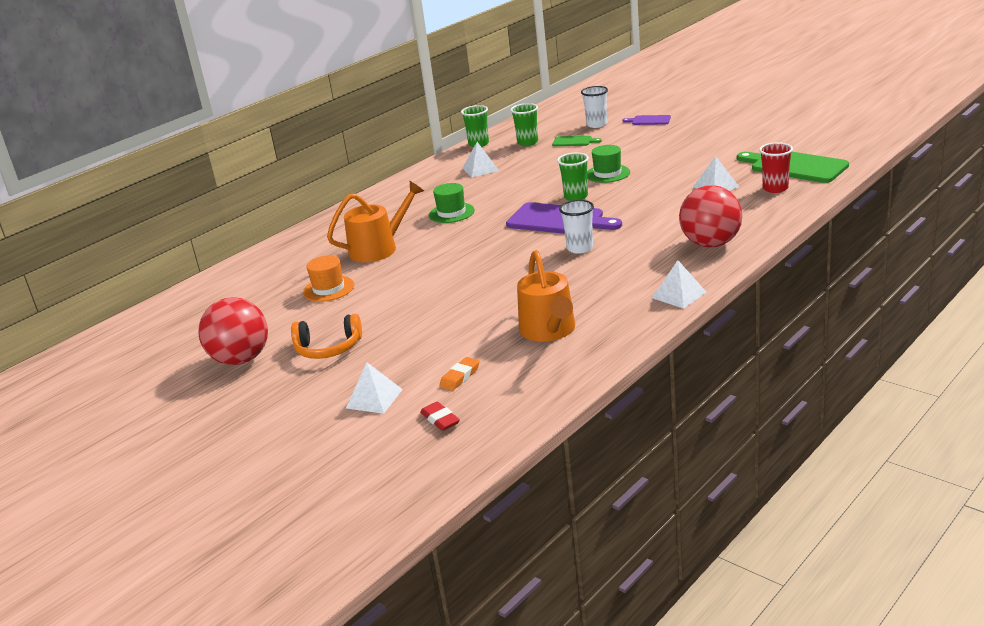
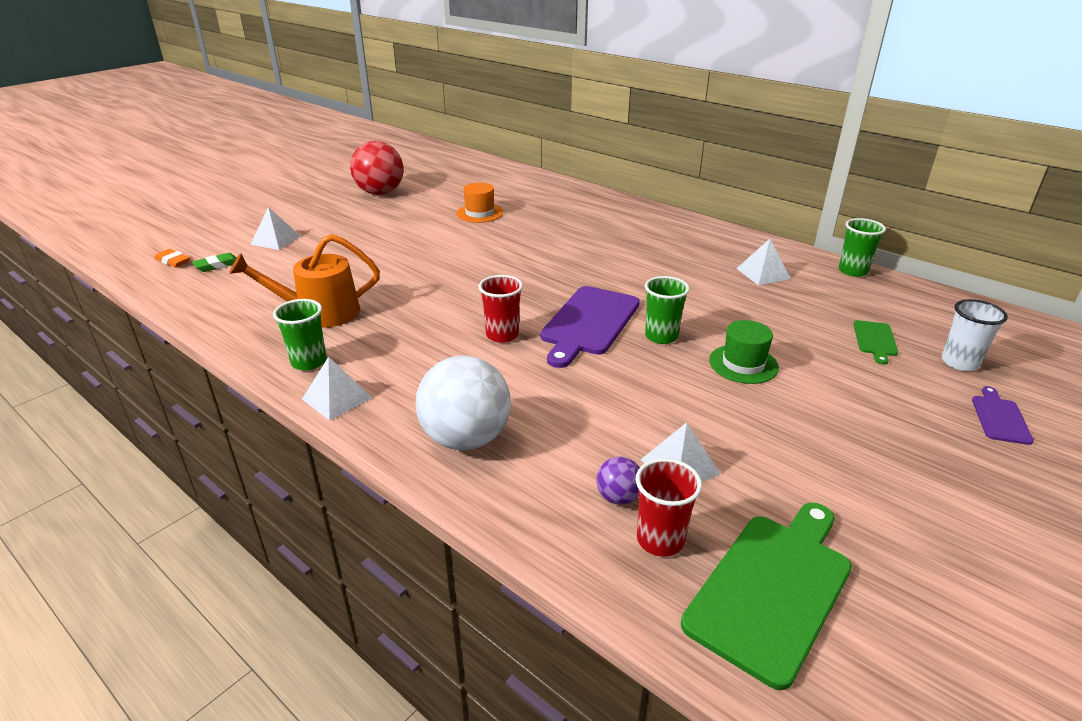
camera: 85 degrees right, 5 degrees up
orange headphones [291,314,362,359] -> none
orange watering can [327,181,424,263] -> none
red eraser [420,402,460,431] -> green eraser [192,253,237,272]
green hat [429,183,475,223] -> none
orange eraser [439,357,480,391] -> orange eraser moved to [155,249,190,268]
green cup [511,103,538,146] -> green cup moved to [273,299,327,371]
white cup [559,200,594,254] -> red cup [479,275,523,343]
red ball [679,185,742,248] -> white ball [416,356,511,450]
none -> purple ball [596,457,640,505]

